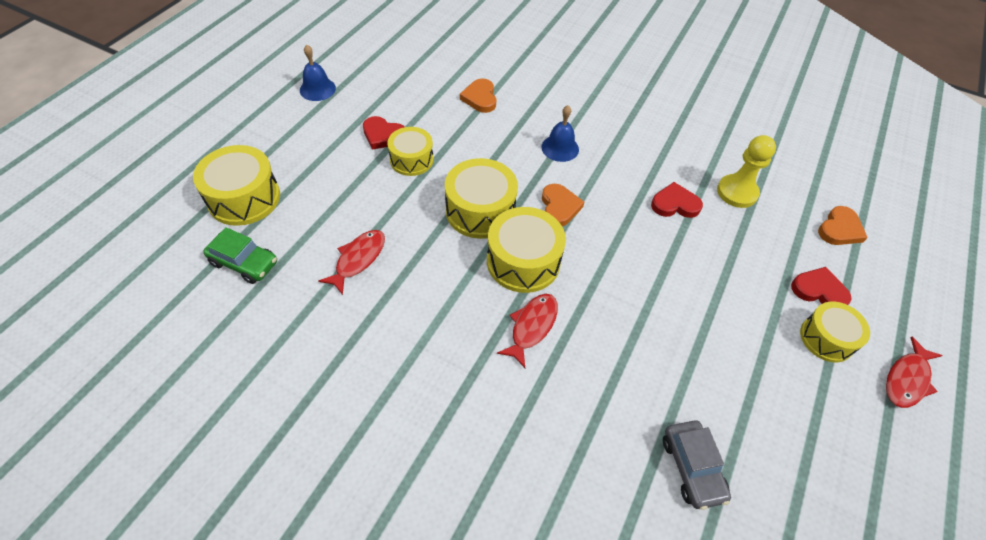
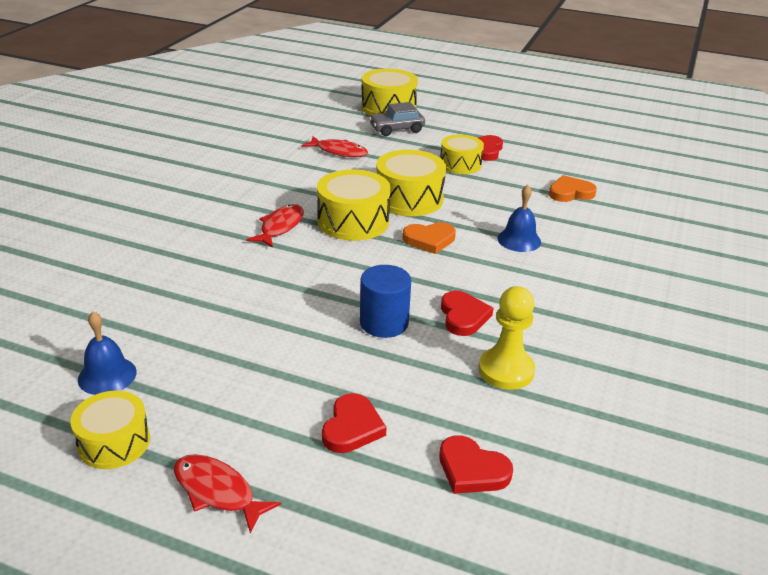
camera: 85 degrees right, 20 degrees down
green car [203,227,277,284] -> none
blue bell [300,45,336,101] -> blue bell moved to [78,311,137,395]
red fish [497,294,558,368] -> red fish turned 90 degrees counterclockwise [247,204,304,248]
grey car [663,420,731,510] -> grey car moved to [369,102,425,136]
yellow drum [800,301,870,363] -> yellow drum moved to [70,391,150,469]
orange heart [818,206,868,245] -> red heart [439,435,513,494]
none -> blue cylinder [360,265,411,338]

